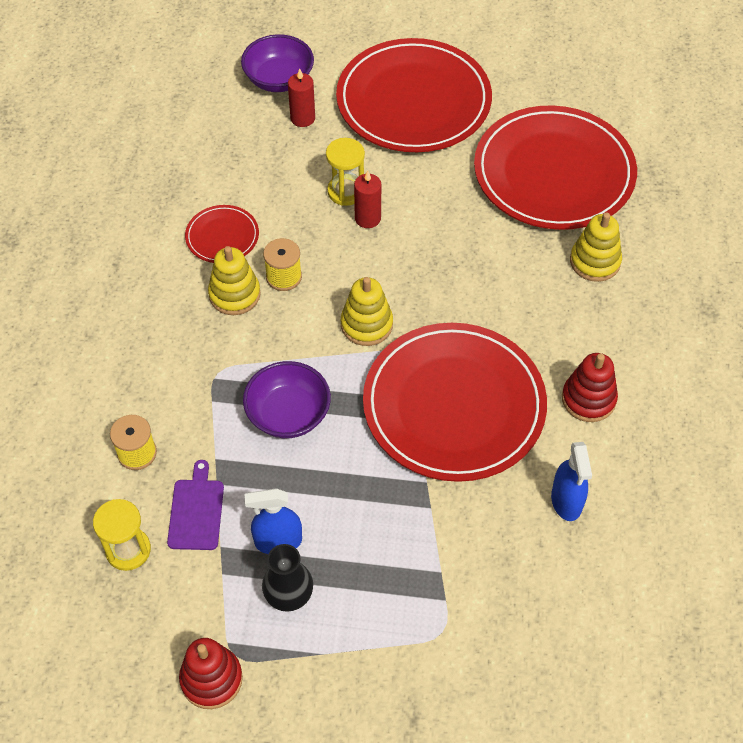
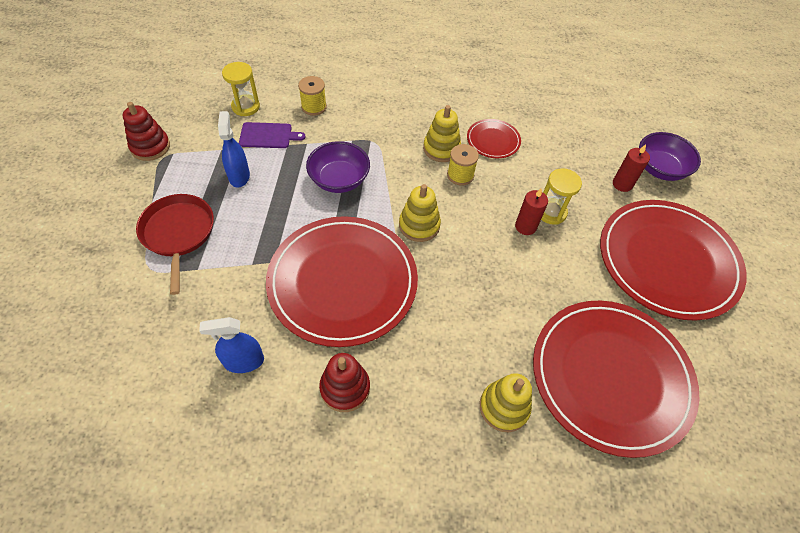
camera: 85 degrees right, 0 degrees up
black vase [262,544,313,612] -> none
none -> red pan [136,194,214,295]

